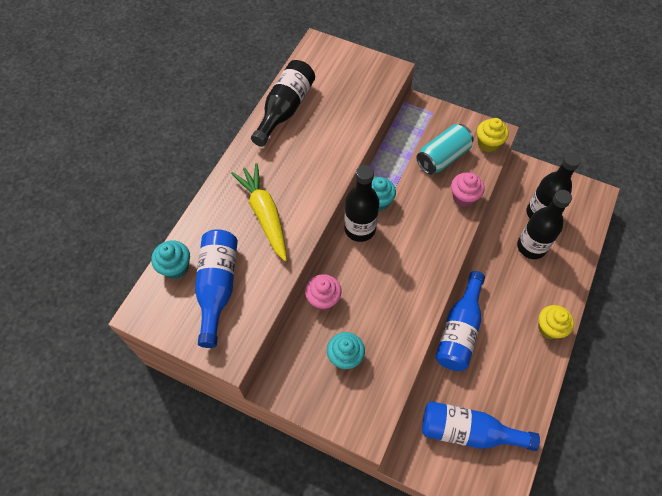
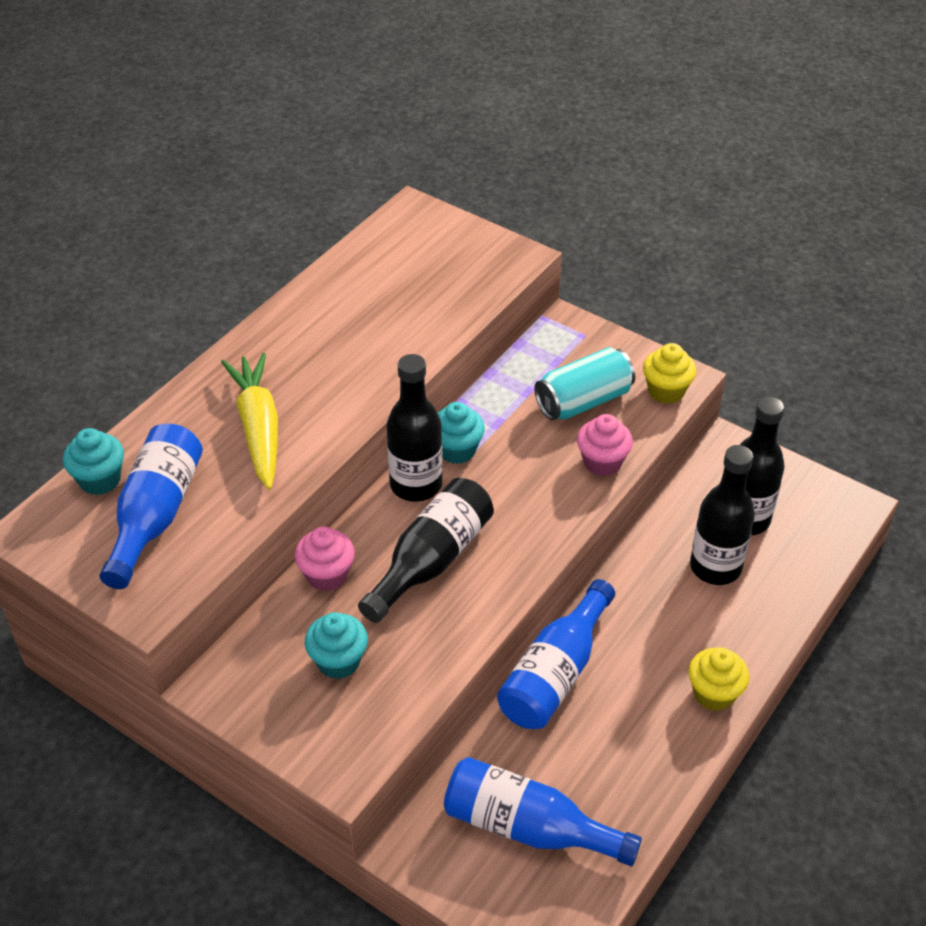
camera: 10 degrees right, 15 degrees down
black bottle [251,60,315,147] -> black bottle moved to [358,478,494,623]

